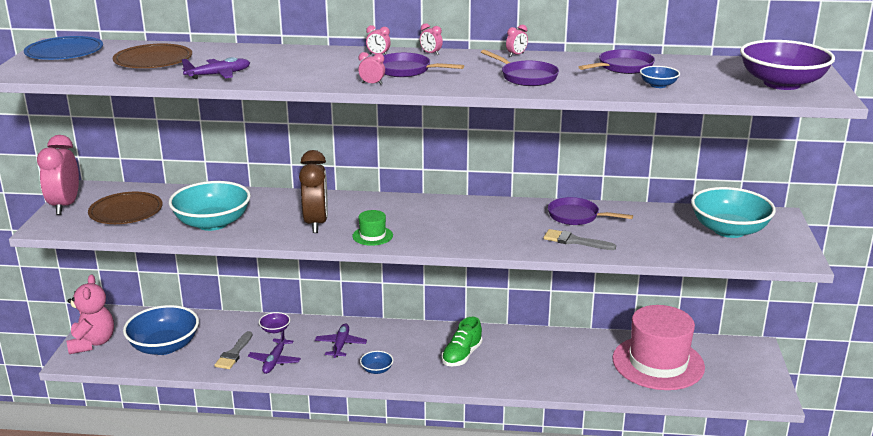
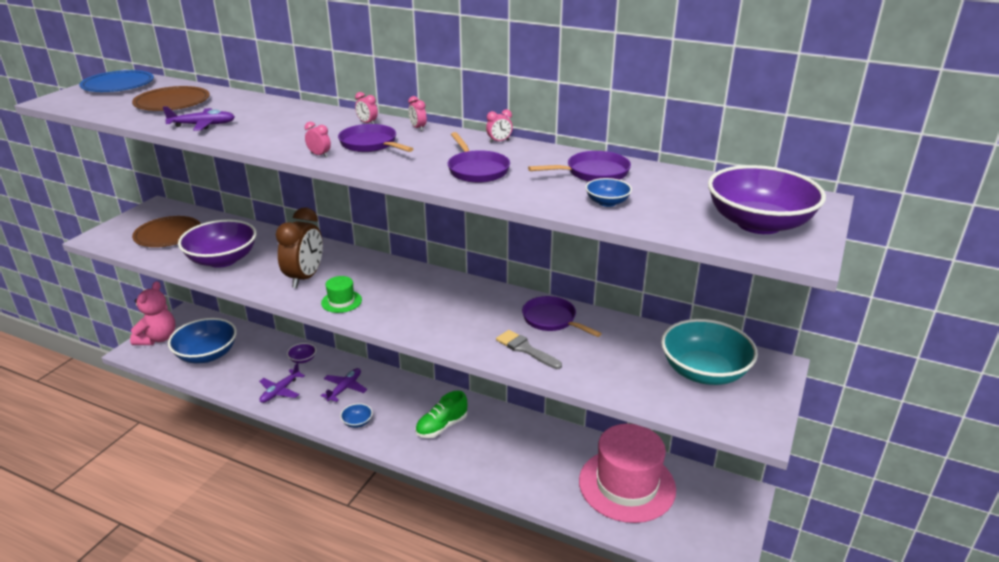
camera: 20 degrees right, 5 degrees up
pink clock [37,135,79,215] -> none
turquoise bowl [169,181,251,231] -> purple bowl [178,219,257,268]
grey brush [214,331,252,369] -> none

